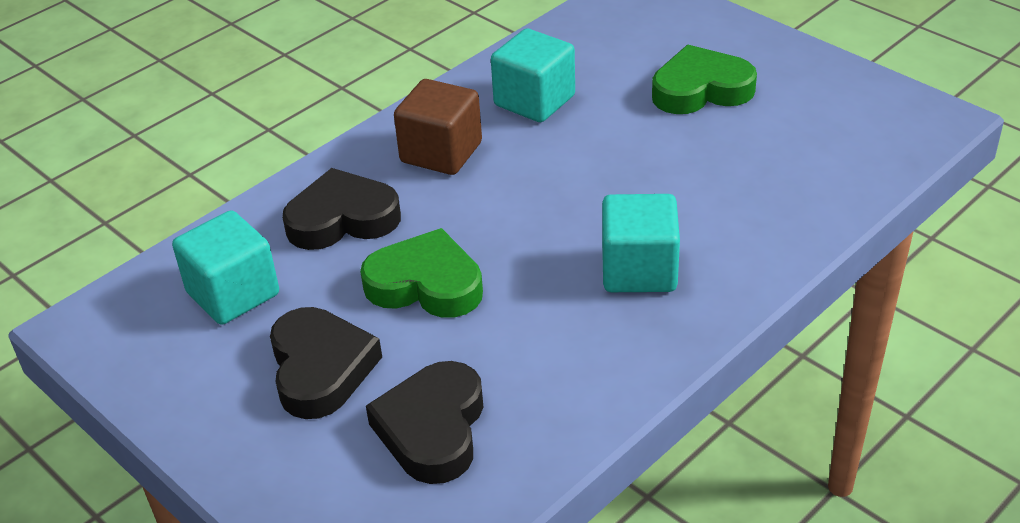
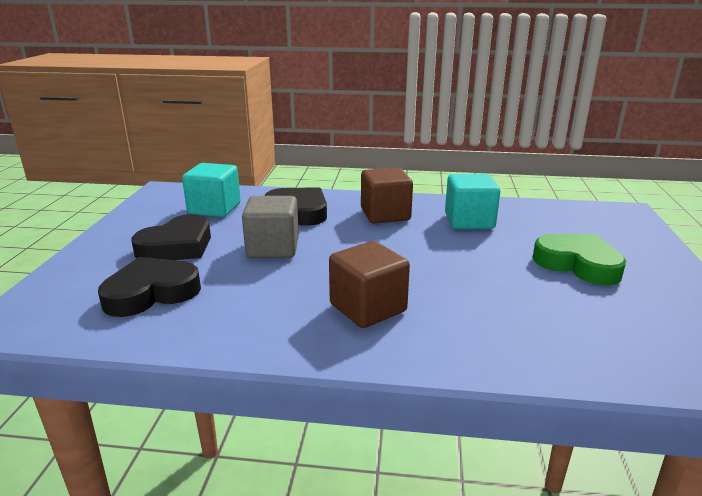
camera: 50 degrees right, 15 degrees down
green heart [360,228,483,318] -> grey cube [242,196,299,258]
turquoise cube [602,194,680,292] -> brown cube [329,241,410,328]

